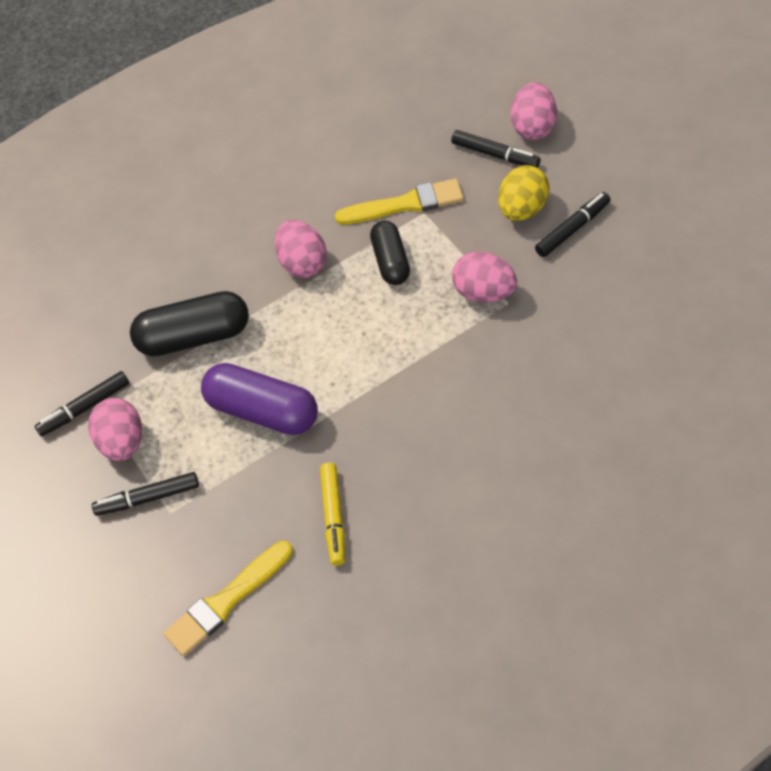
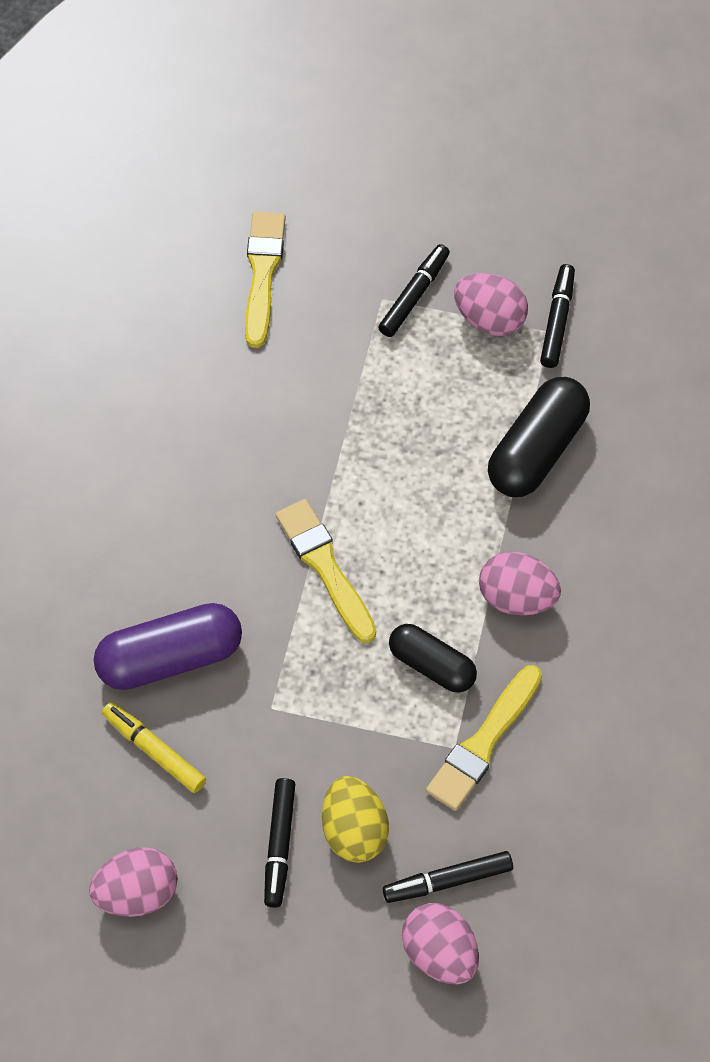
camera: 130 degrees right, 5 degrees up
purple capsule [201,363,318,435] -> purple capsule moved to [94,603,242,690]
yellow marker [320,463,345,566] -> yellow marker moved to [102,702,206,793]
pink egg [452,252,517,303] -> pink egg moved to [89,847,178,917]
none -> yellow brush [276,499,376,643]

